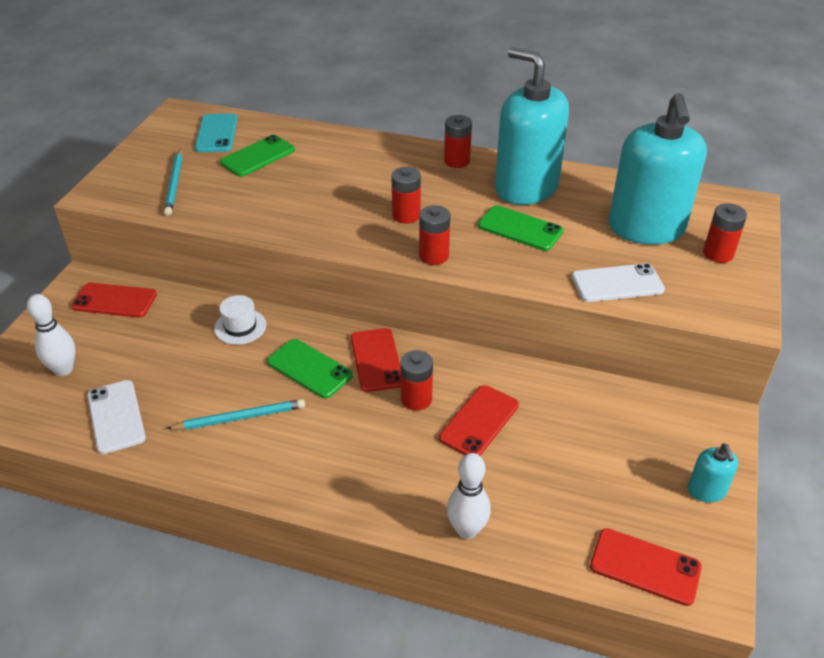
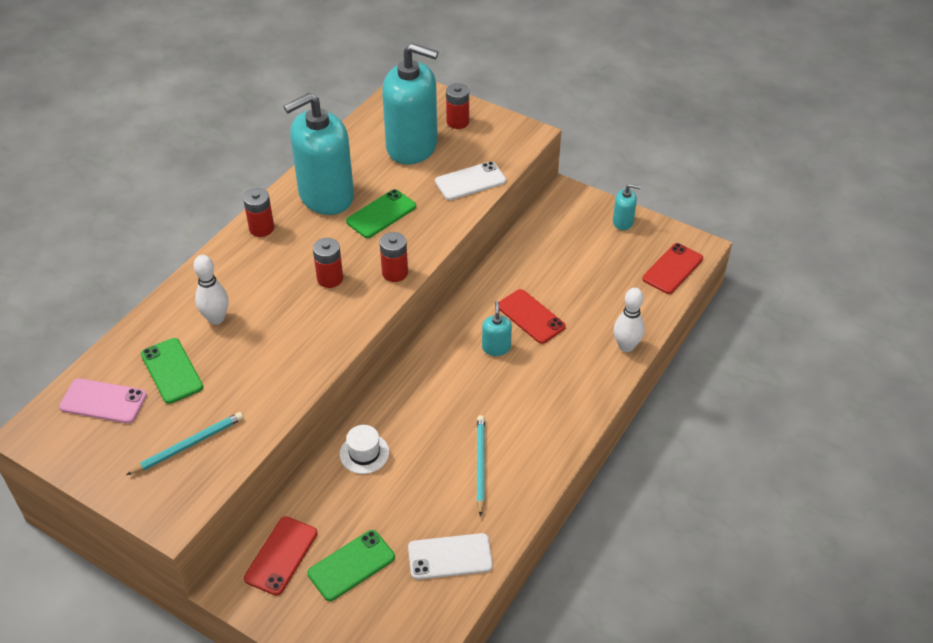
camera: 75 degrees left, 5 degrees up
white bowling pin [27,294,75,376] -> white bowling pin moved to [193,255,229,325]
turquoise pencil [164,149,183,216] -> turquoise pencil turned 45 degrees counterclockwise [126,412,244,475]
turquoise phone [195,113,238,152] -> pink phone [59,378,147,423]
green phone [267,339,353,398] -> green phone moved to [307,530,395,601]
red phone [351,328,401,392] -> none
red battery [400,350,433,411] -> turquoise soap dispenser [482,301,512,356]
white phone [572,263,665,302] -> white phone turned 60 degrees clockwise [435,161,506,200]

